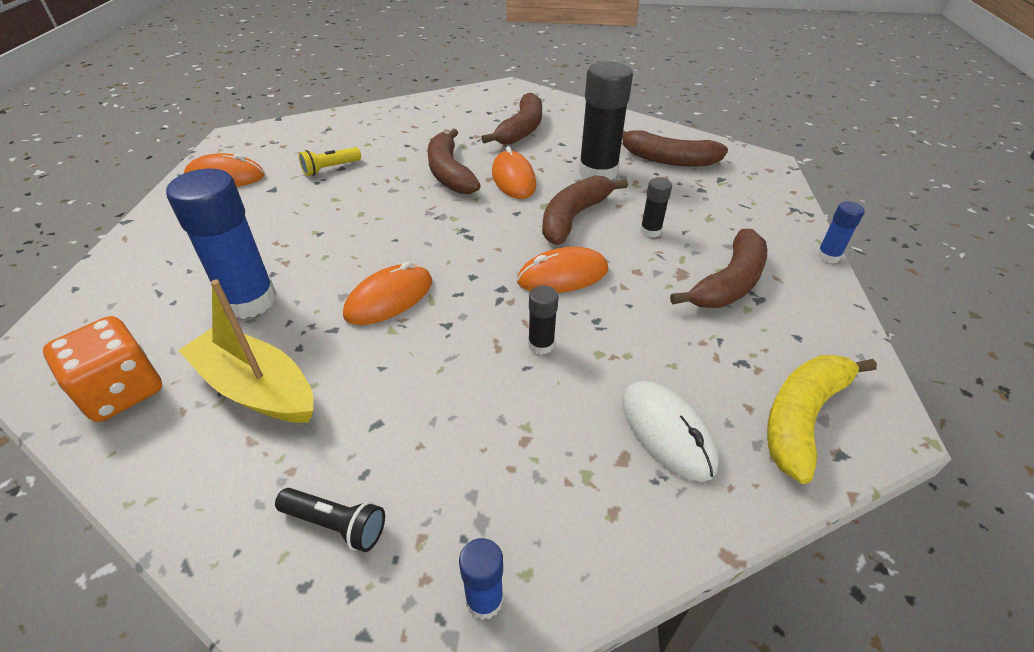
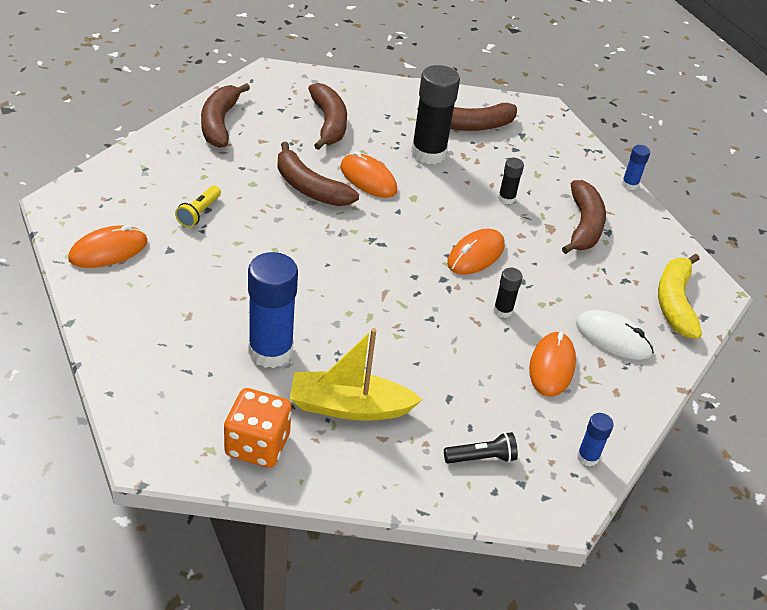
camera: 35 degrees left, 0 degrees up
orange mouse [343,261,432,325] -> orange mouse moved to [529,332,576,397]
brown banana [542,175,628,245] -> brown banana moved to [201,83,250,148]

